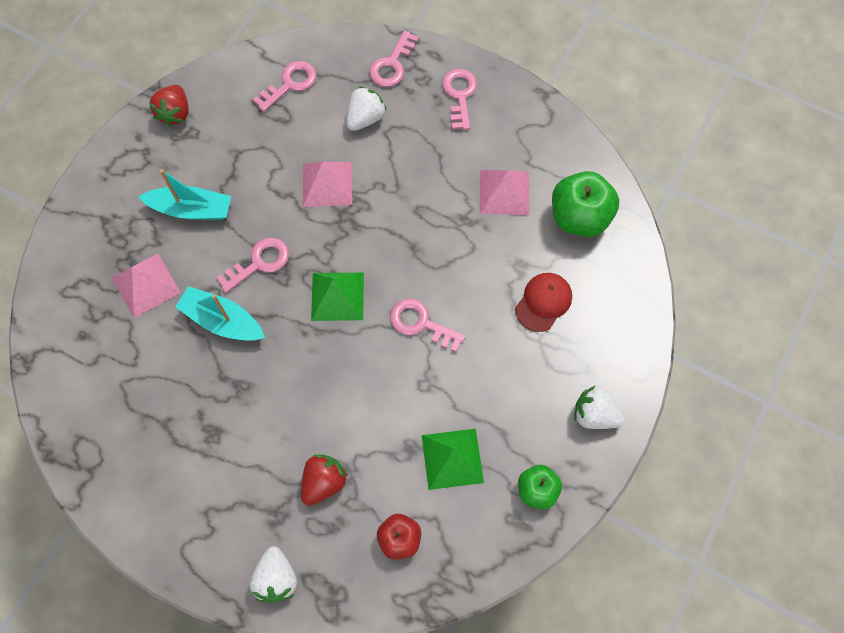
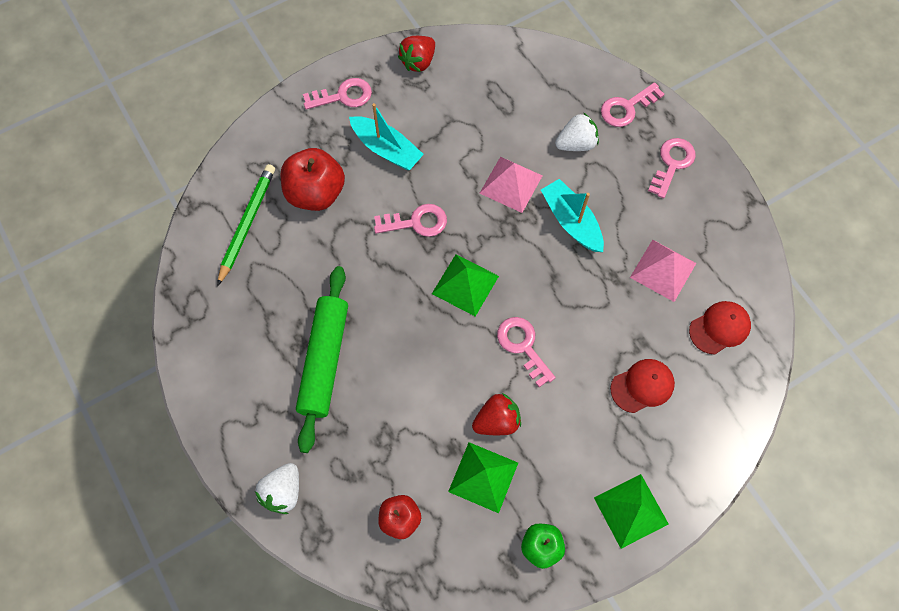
camera: 30 degrees right, 0 degrees up
pink pyramid [112,253,181,318] -> red apple [281,148,345,211]
turquoise boat [175,286,265,341] -> turquoise boat moved to [541,179,604,252]
pink key [253,61,317,112] -> pink key moved to [303,78,372,110]
red strawberry [301,454,348,505] -> red strawberry moved to [472,393,521,435]
green apple [552,171,619,237] -> red cap [689,301,751,354]
white strawberry [574,385,625,429] -> green pyramid [594,474,669,549]
none -> green pencil [217,164,275,286]
none -> green rolling pin [296,266,348,453]

